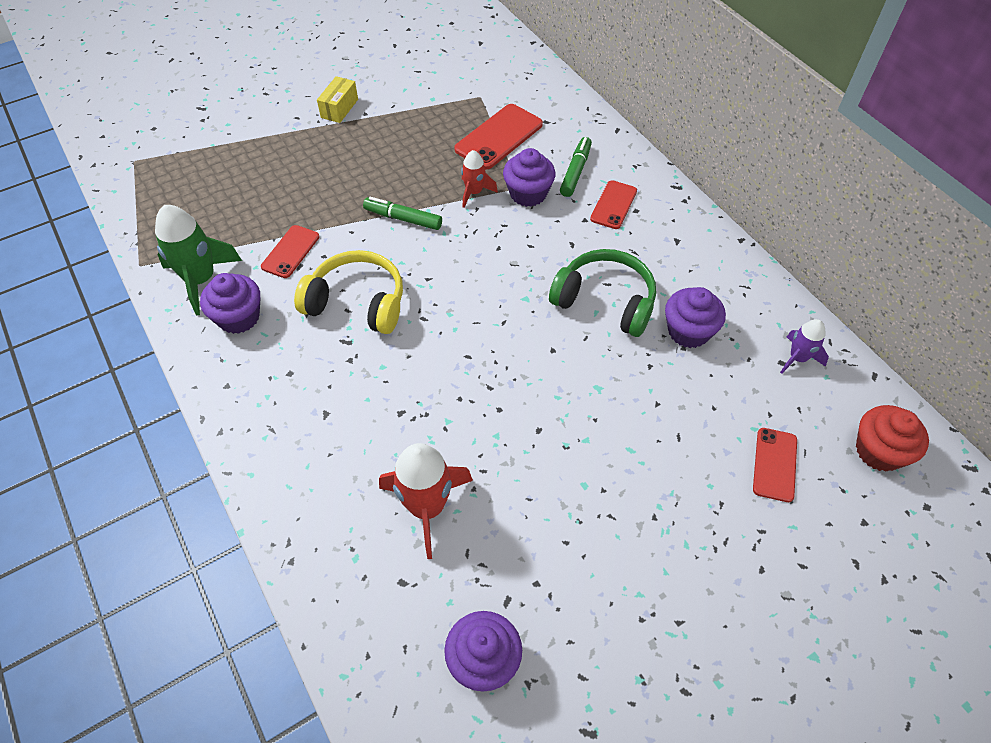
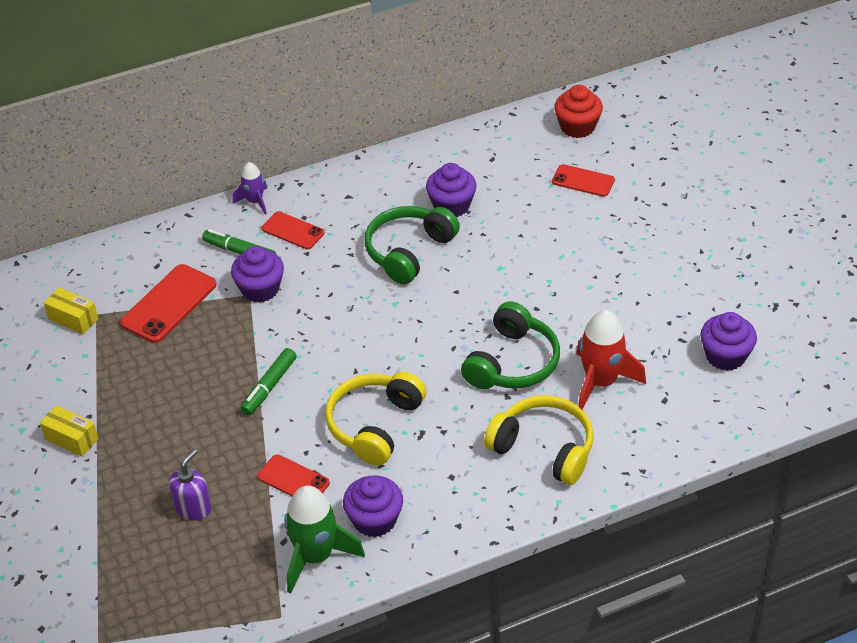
camera: 80 degrees left, 10 degrees down
red phone [454,104,543,170] -> red phone turned 75 degrees clockwise [120,264,217,343]
red rocket [461,150,498,208] -> none
purple rocket [780,319,829,374] -> purple rocket moved to [232,162,267,215]
none -> yellow box [44,287,98,335]
none -> purple soap dispenser [169,449,211,521]
none -> green headphones [461,302,560,389]
none -> yellow headphones [484,395,594,485]

